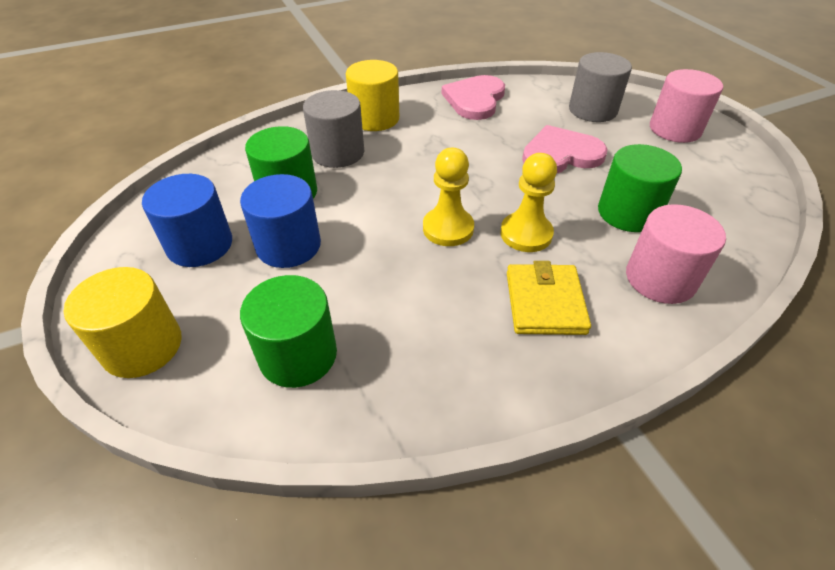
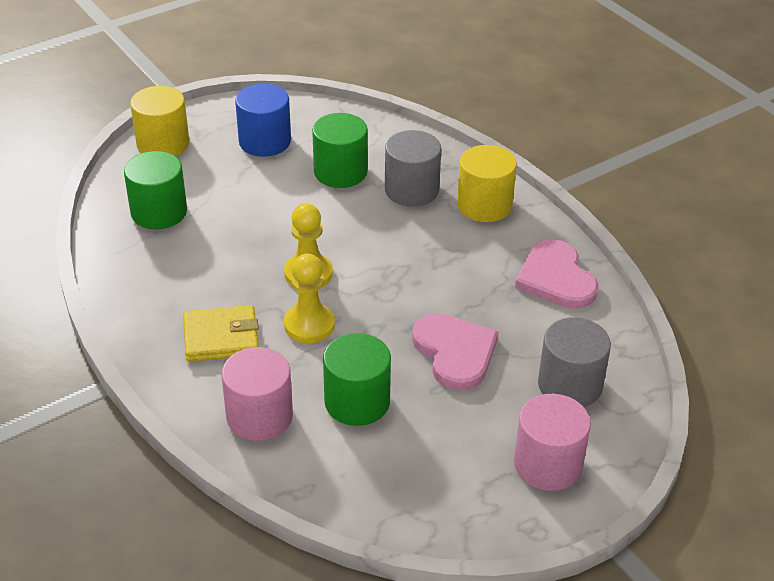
camera: 80 degrees right, 5 degrees down
blue cylinder [240,174,321,268] -> none
pink heart [441,75,505,120] -> pink heart turned 120 degrees counterclockwise [515,239,599,309]

